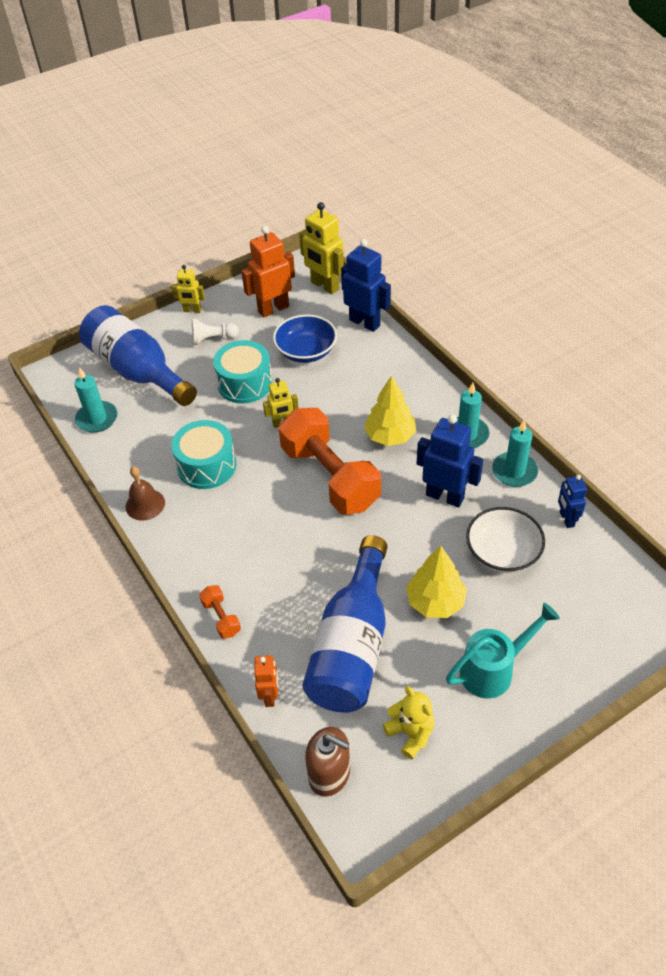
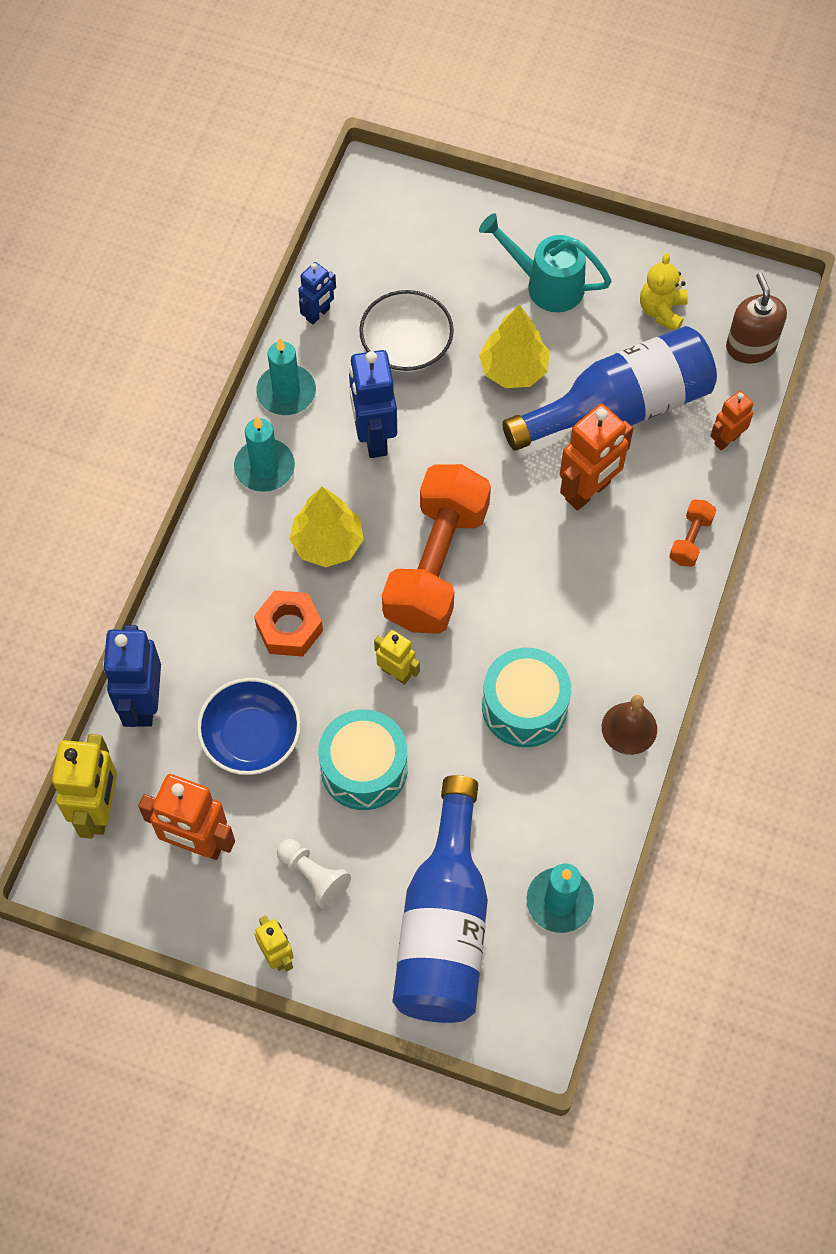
camera: 130 degrees left, 15 degrees up
none -> orange nut [254,590,323,657]
none -> orange robot [560,404,633,511]

